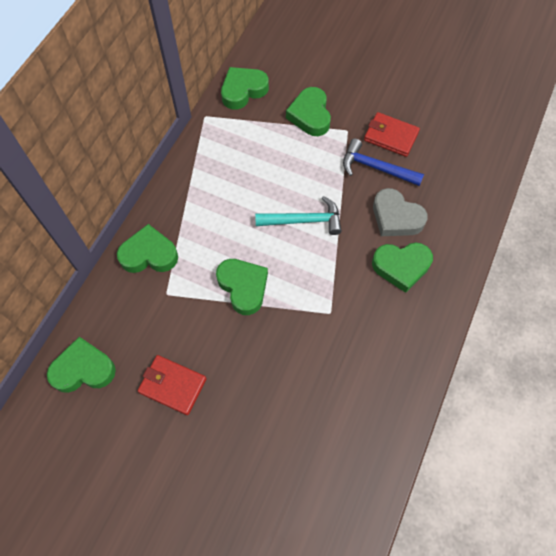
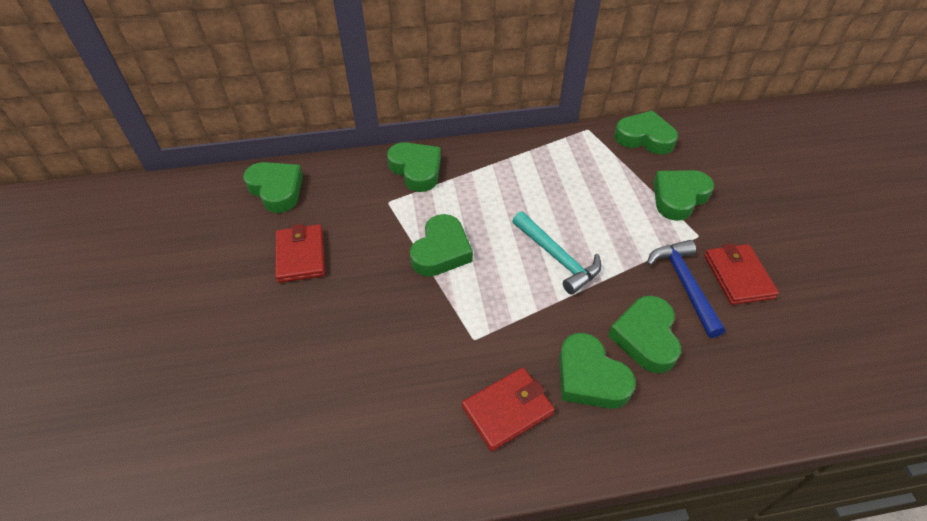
camera: 55 degrees right, 15 degrees down
grey heart [373,188,428,236] -> green heart [608,295,681,373]
none -> red wallet [462,367,555,451]

